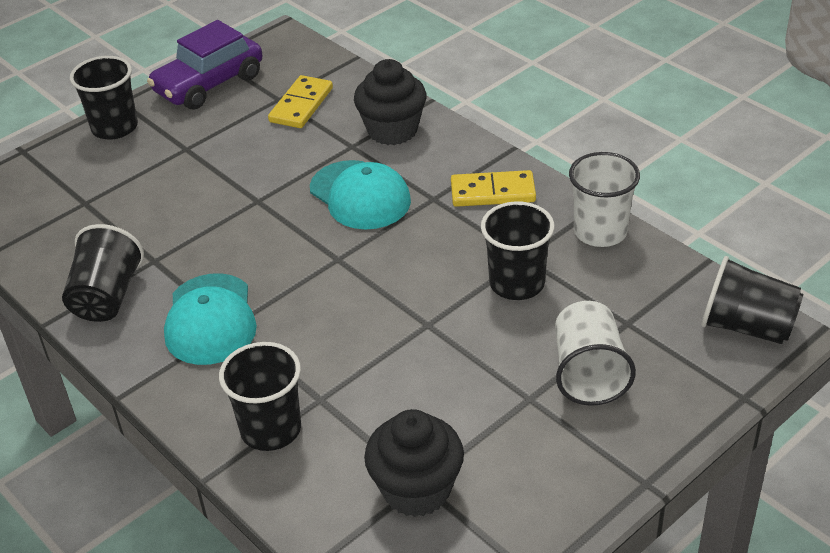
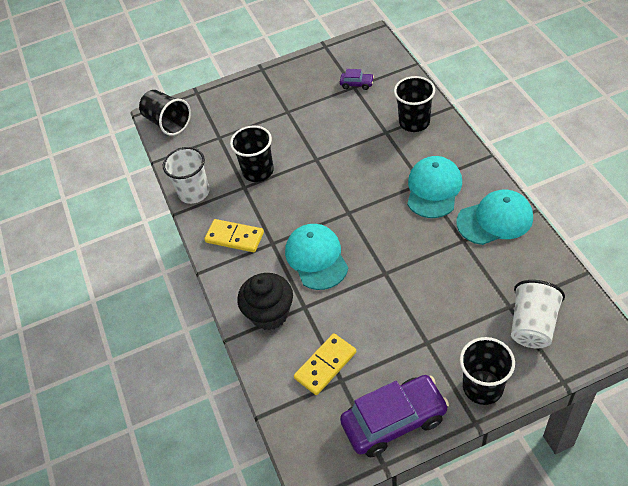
camera: 155 degrees left, 10 degrees up
black cup [62,224,144,322] -> turquoise cap [456,190,533,245]
black cupcake [364,409,464,517] -> purple car [340,69,374,90]
white cup [555,301,636,406] -> white cup moved to [511,280,565,348]

